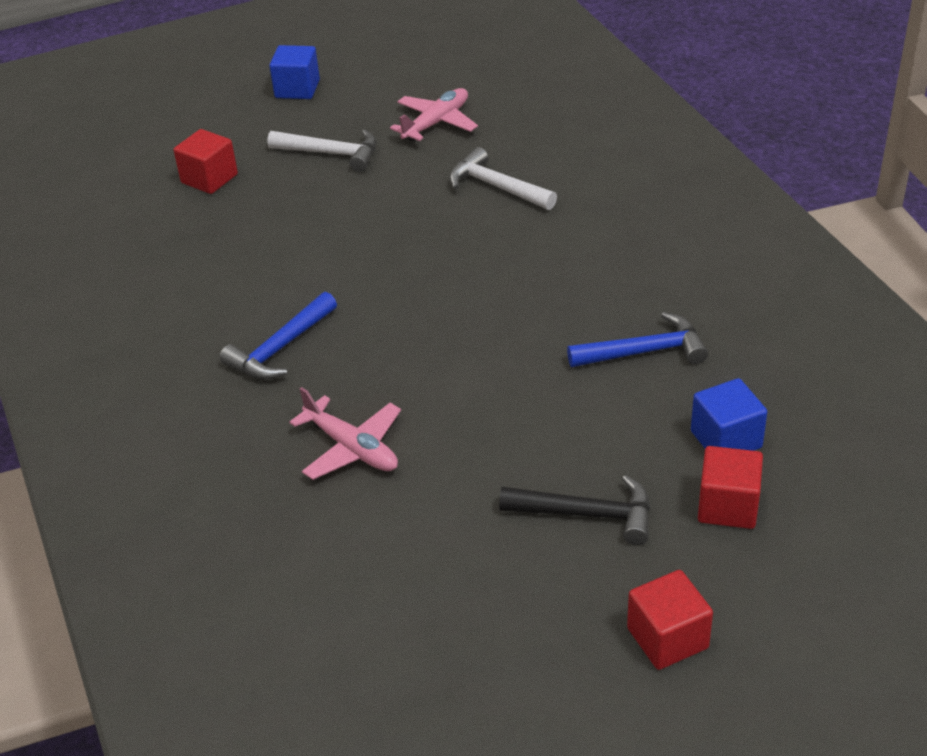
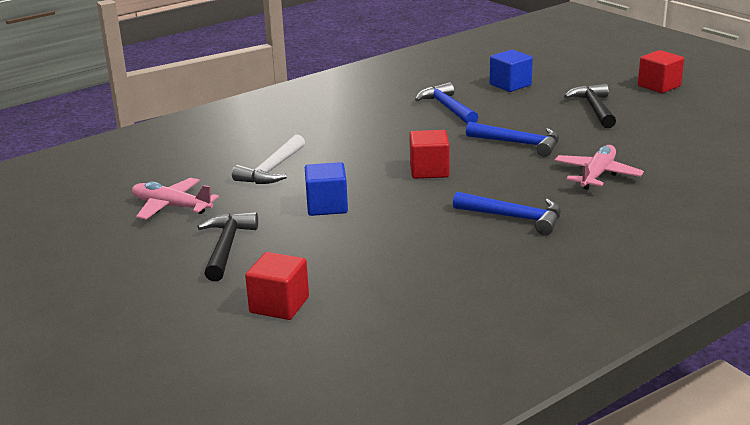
camera: 105 degrees left, 15 degrees down
white hammer [267,130,377,172] -> black hammer [197,212,258,281]
blue cube [269,45,320,99] -> blue cube moved to [305,162,348,216]
red cube [698,446,763,529] -> red cube moved to [409,130,450,179]
none -> blue hammer [466,122,559,157]

